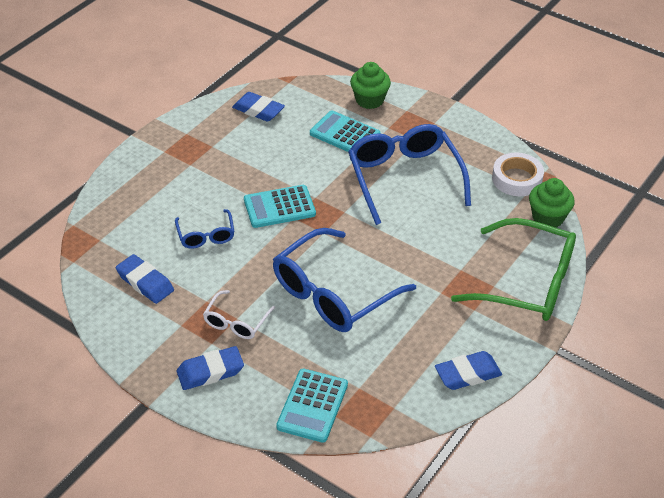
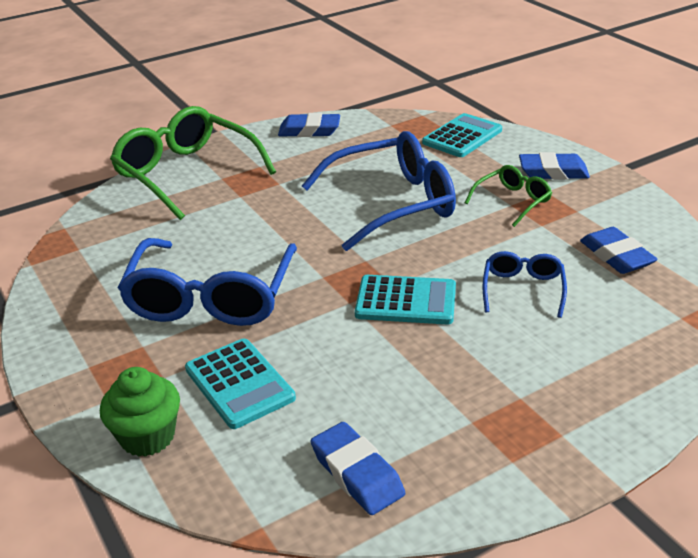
camera: 155 degrees left, 10 degrees down
white glasses [203,290,275,339] -> green glasses [465,165,552,227]
white tape [492,153,544,196] -> none
green cupcake [529,178,575,227] -> none

